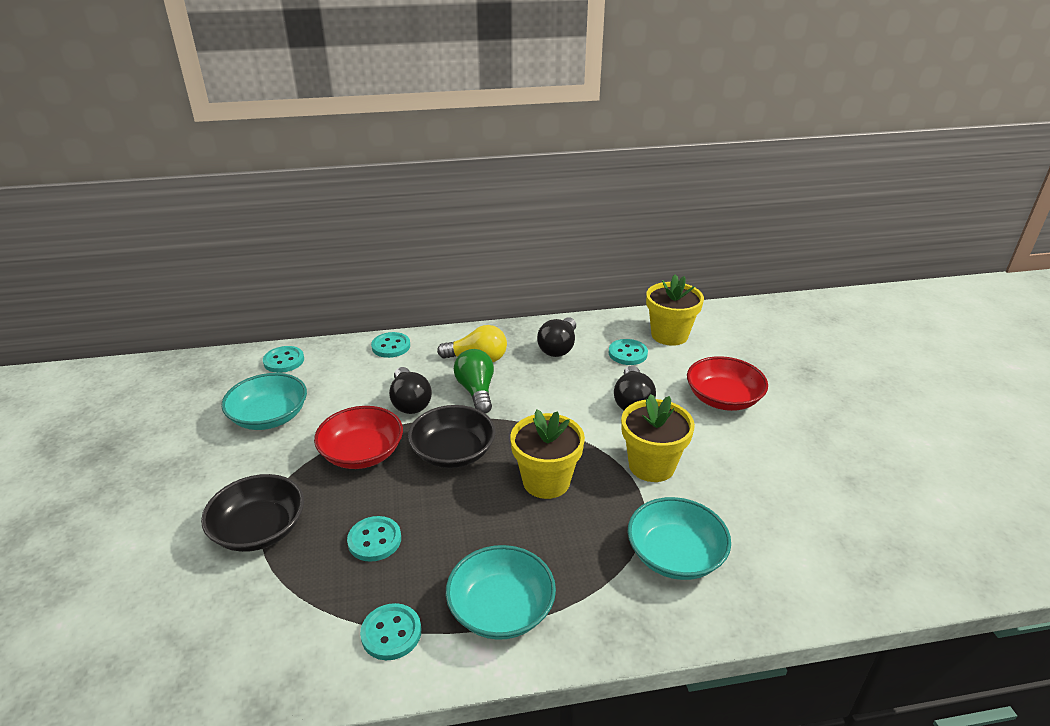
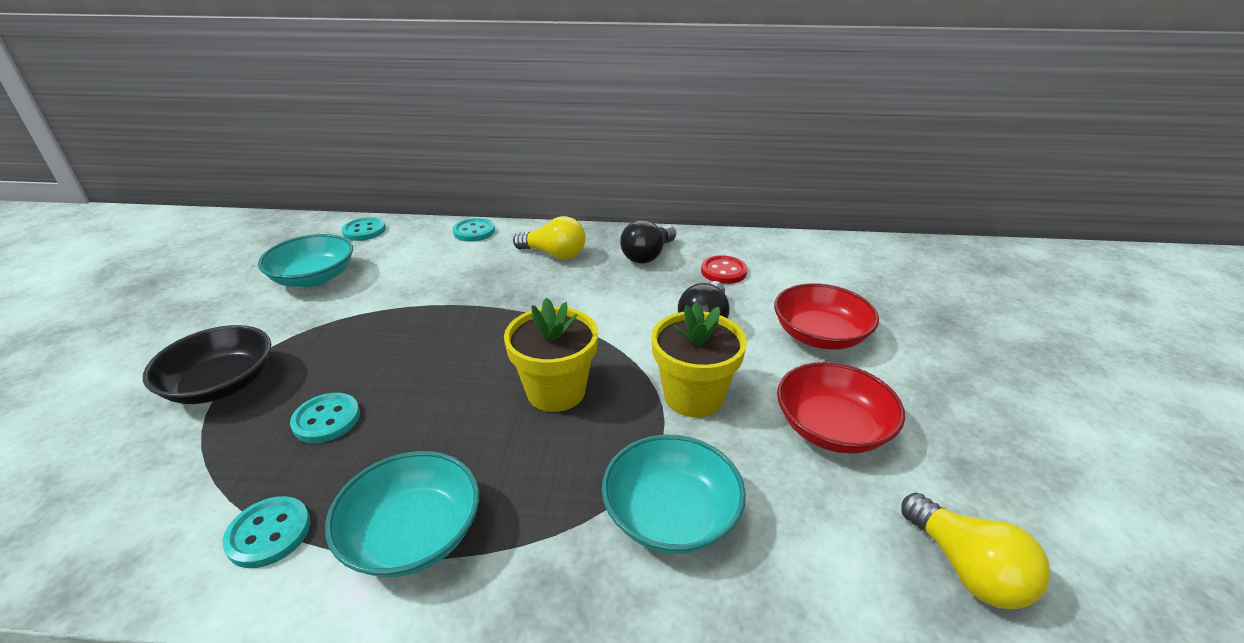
camera: 15 degrees right, 0 degrees up
red bowl [314,406,403,469] -> red bowl moved to [777,362,905,454]
black light bulb [389,367,432,414] -> none
black bowl [408,405,496,468] -> none
green light bulb [454,349,494,414] -> none
turquoise button [609,339,648,365] -> red button [701,255,748,284]
yellow flower pot [646,274,704,346] -> none
none -> yellow light bulb [901,493,1051,609]

